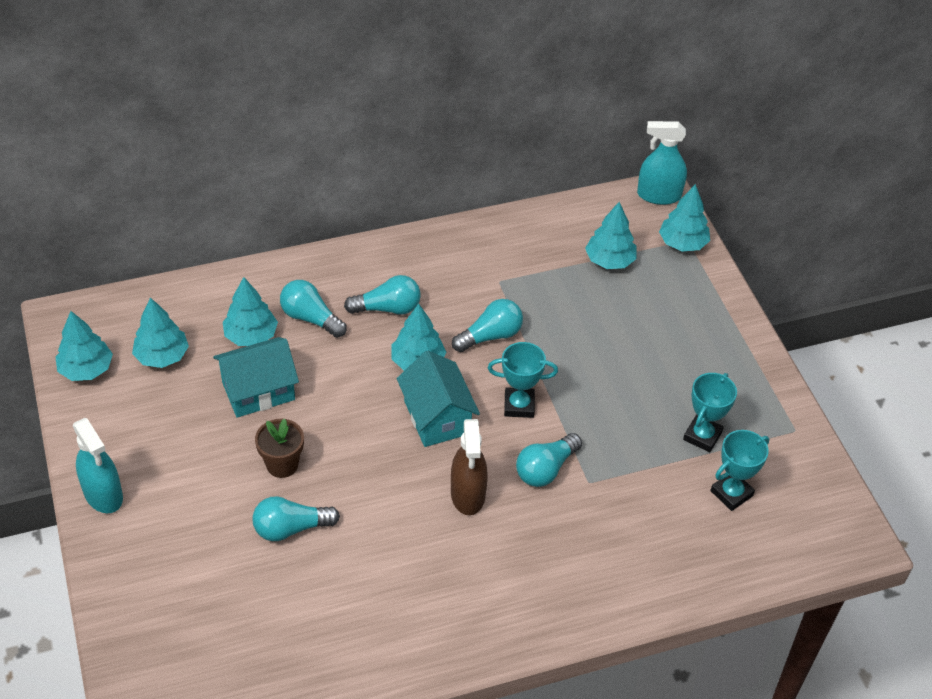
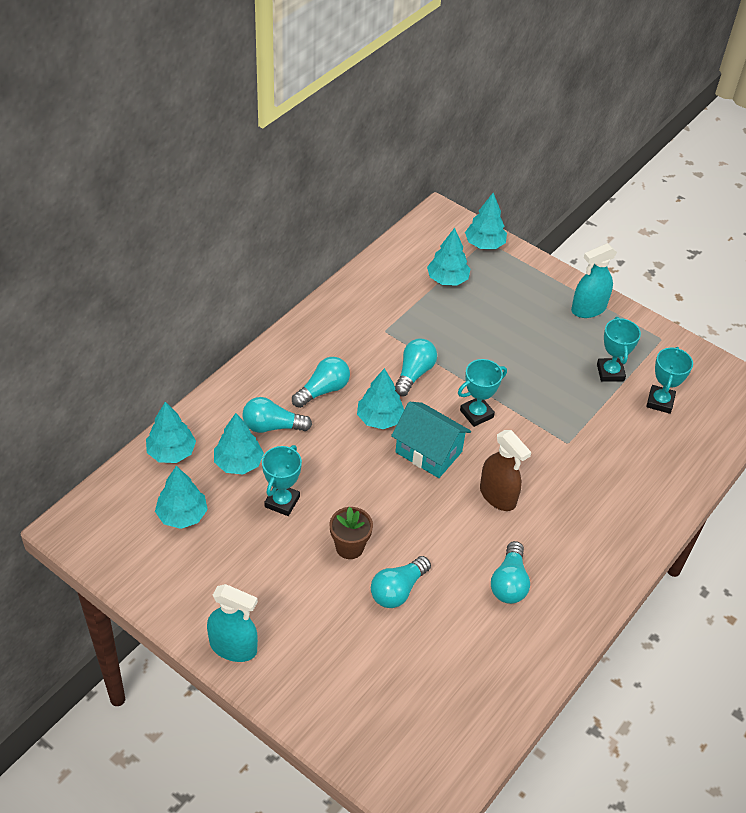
camera: 35 degrees left, 0 degrees up
turquoise tree [56,311,113,381] -> turquoise tree moved to [146,402,196,463]
turquoise house [213,337,299,418] -> turquoise trophy [262,445,302,516]
turquoise light bulb [516,433,582,487] -> turquoise light bulb moved to [491,541,530,604]
turquoise spray bottle [637,121,687,205] -> turquoise spray bottle moved to [571,243,617,318]

